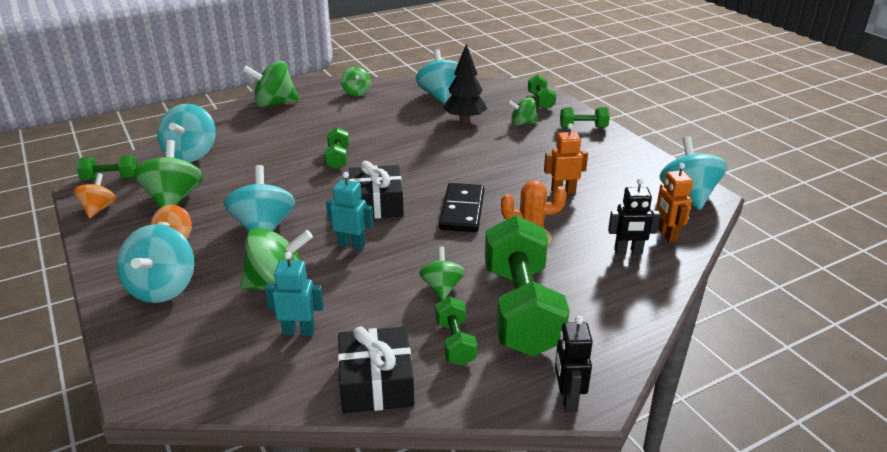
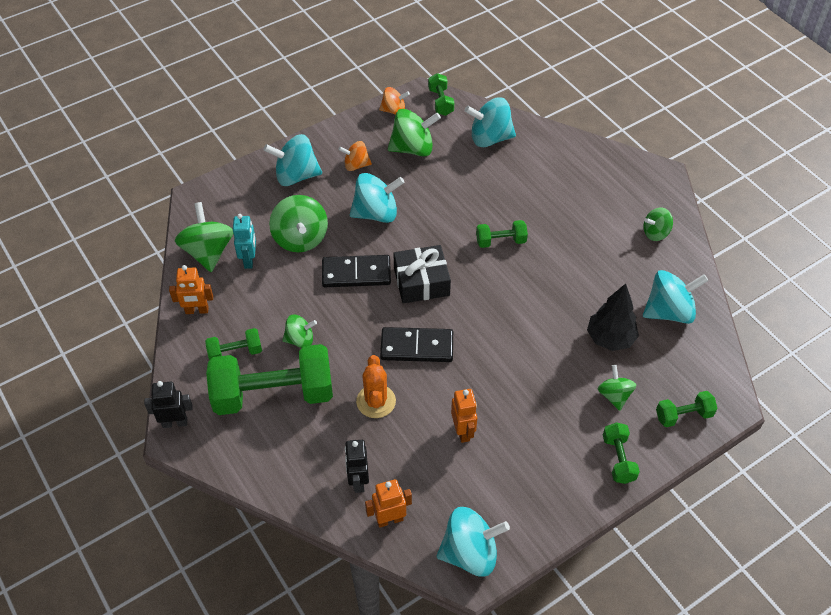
camera: 85 degrees right, 20 degrees up
green spinning top [242,61,299,107] -> green spinning top moved to [175,202,233,272]
turquoise robot [326,172,374,250] -> black domino [322,255,391,287]
black gift [338,327,414,413] -> orange robot [169,265,213,314]

